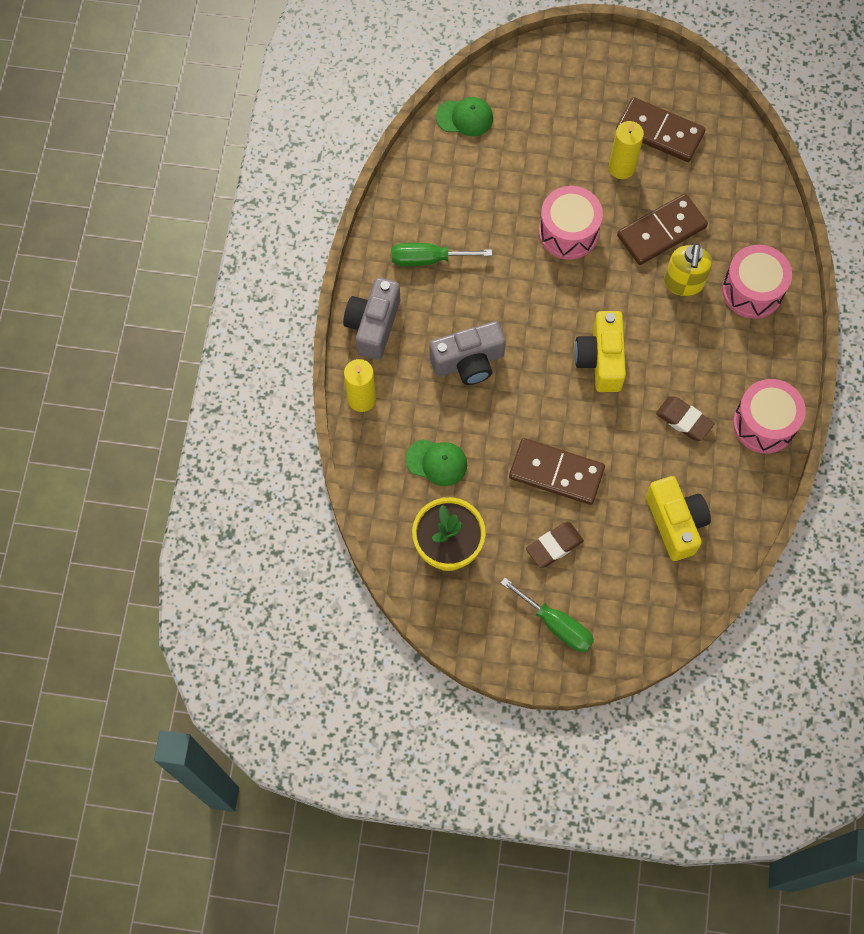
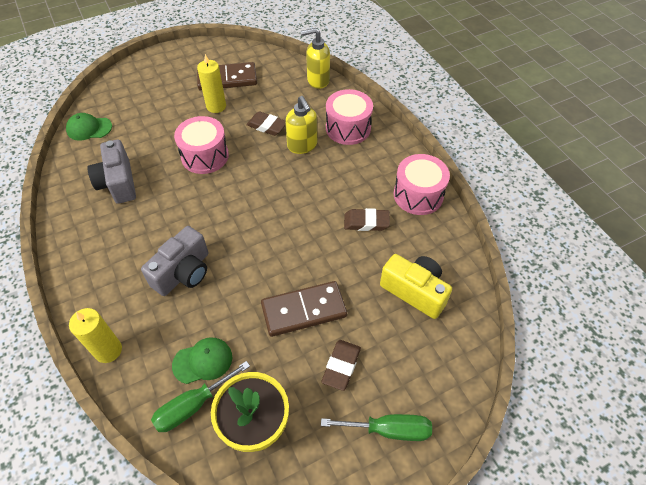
camera: 35 degrees left, 15 degrees down
grey camera [343,277,400,360] -> grey camera moved to [87,139,136,204]
green screwdriver [391,243,492,266] -> green screwdriver moved to [151,361,250,432]
green cap [436,97,493,136] -> green cap turned 150 degrees counterclockwise [66,113,112,141]
yellow camera [574,311,626,392] -> none
brown domino [617,194,708,265] -> brown eraser [247,111,286,136]
none -> yellow soap dispenser [301,28,330,89]

